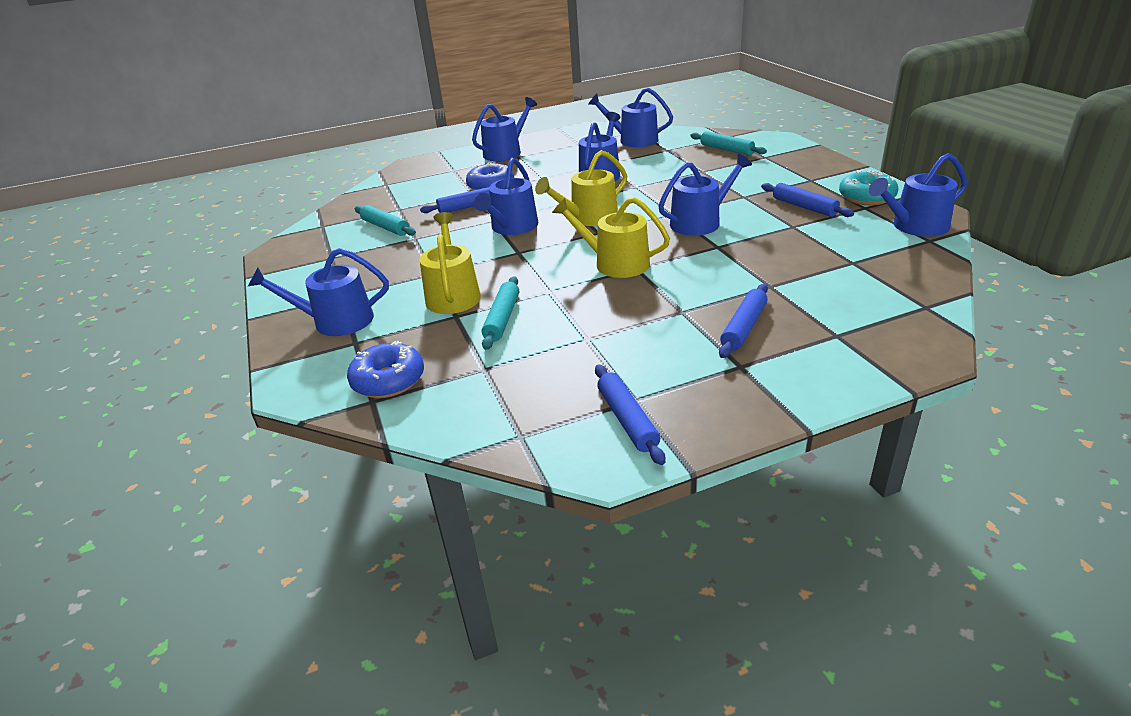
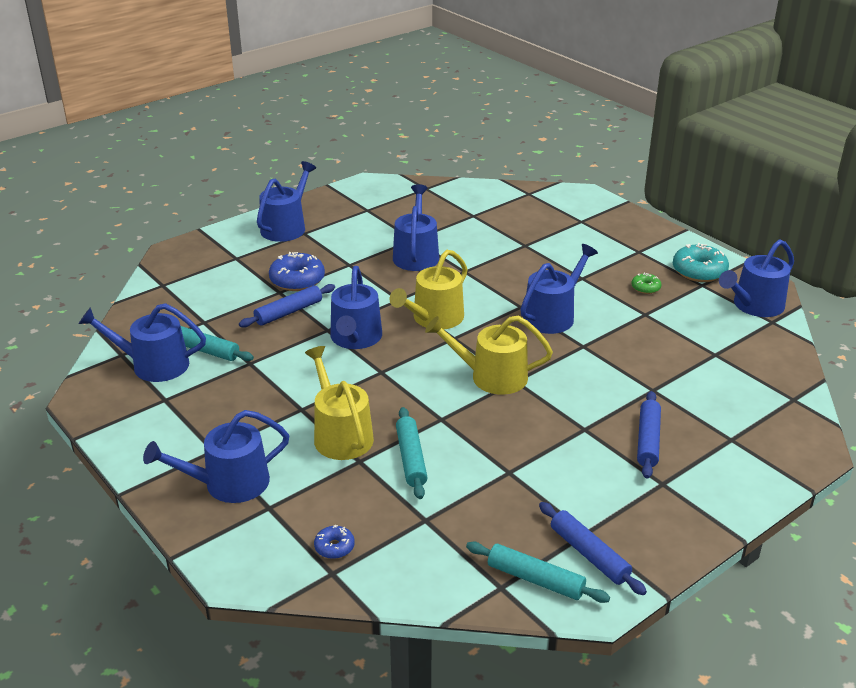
camera: 20 degrees left, 0 degrees up
blue donut [347,341,424,398] -> blue donut [314,525,355,559], size x0.52
blue watering can [588,88,673,147] -> blue watering can moved to [79,303,206,382]
turquoise rolling pin [690,131,767,155] -> turquoise rolling pin moved to [466,542,610,603]
blue rolling pin [761,183,854,217] -> green donut [632,273,661,294]

